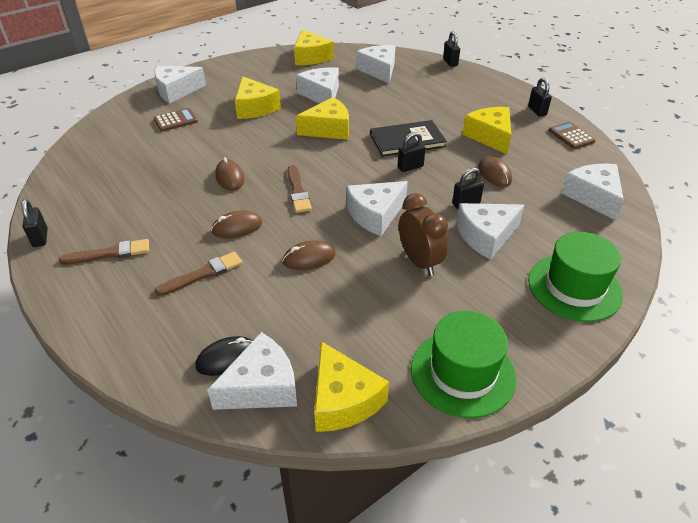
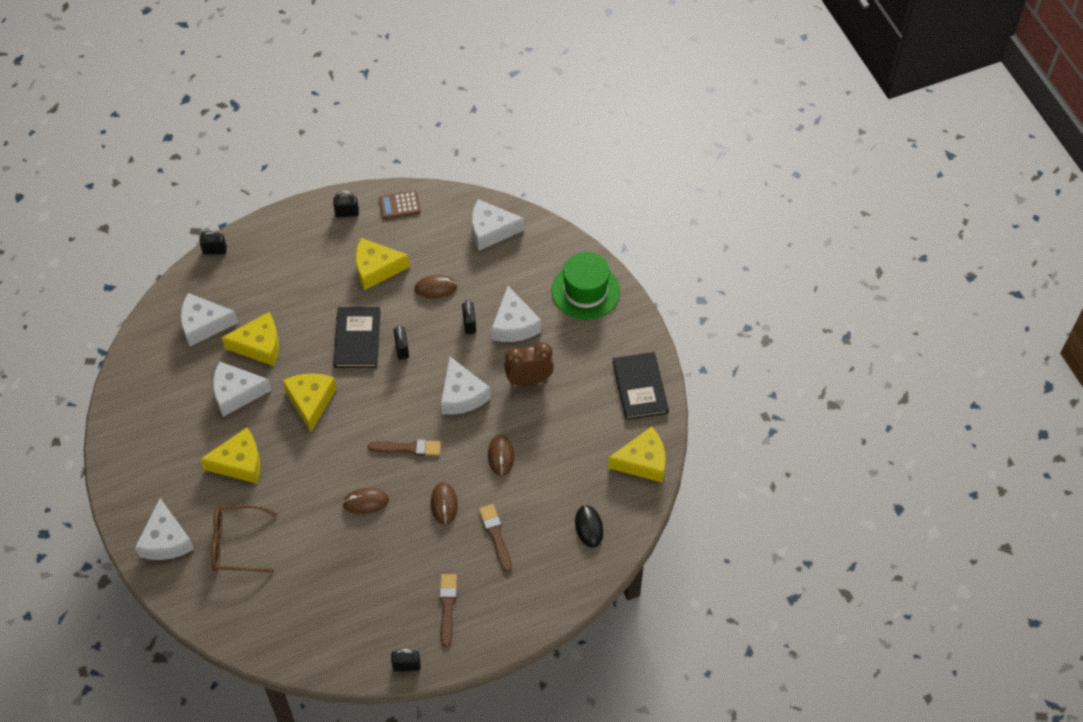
camera: 75 degrees left, 15 degrees up
brown calculator [154,108,198,132] -> brown glasses [211,504,277,573]
white cheese [207,332,297,410] -> none
yellow cheese [294,29,334,65] -> yellow cheese moved to [222,312,279,366]
green hat [411,311,516,418] -> black book [612,352,669,420]

